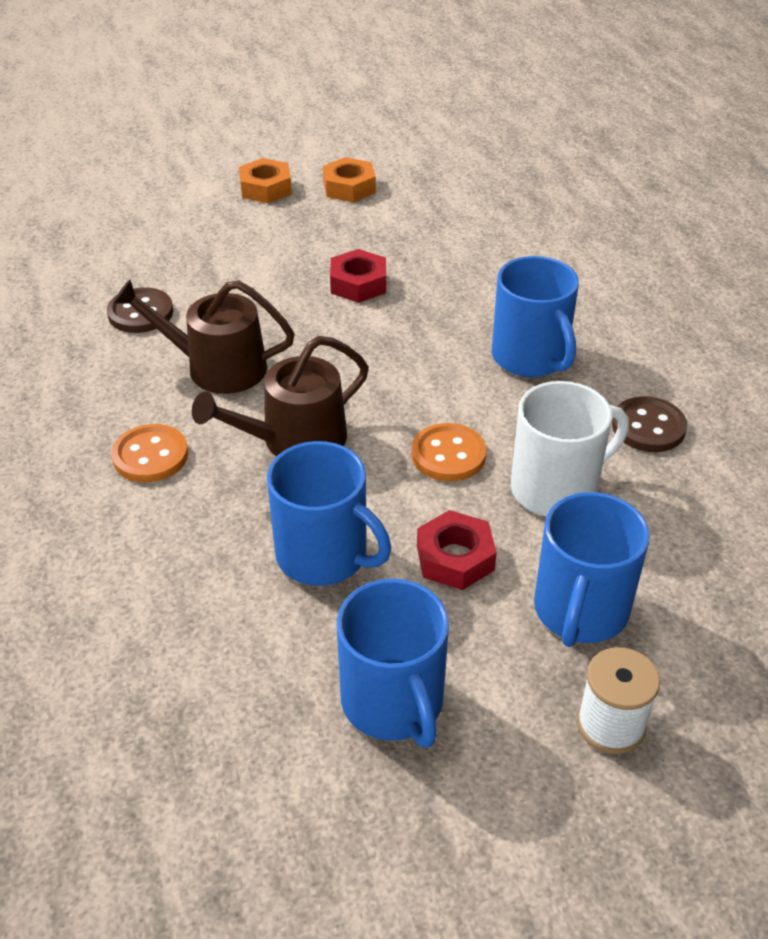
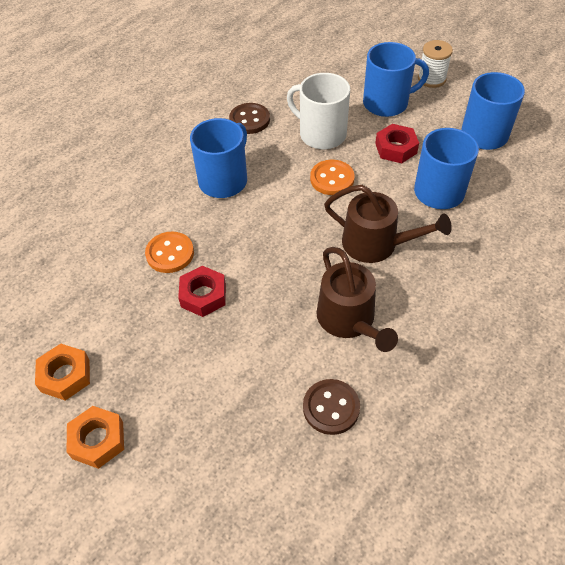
camera: 120 degrees left, 10 degrees up
orange button [111,424,188,482] -> orange button moved to [145,232,194,273]

